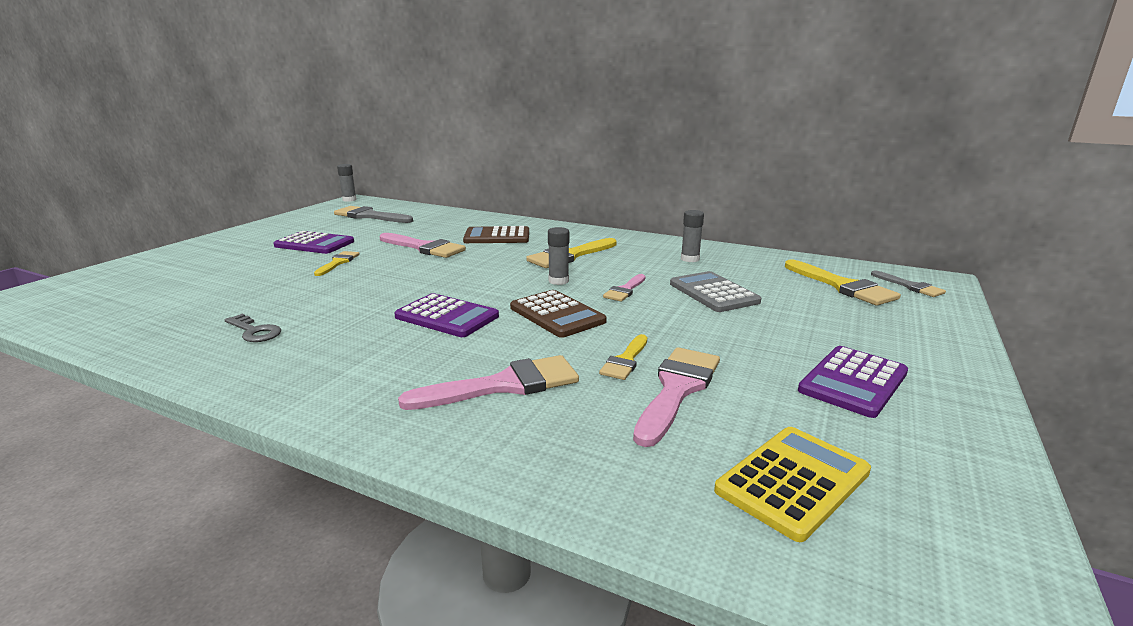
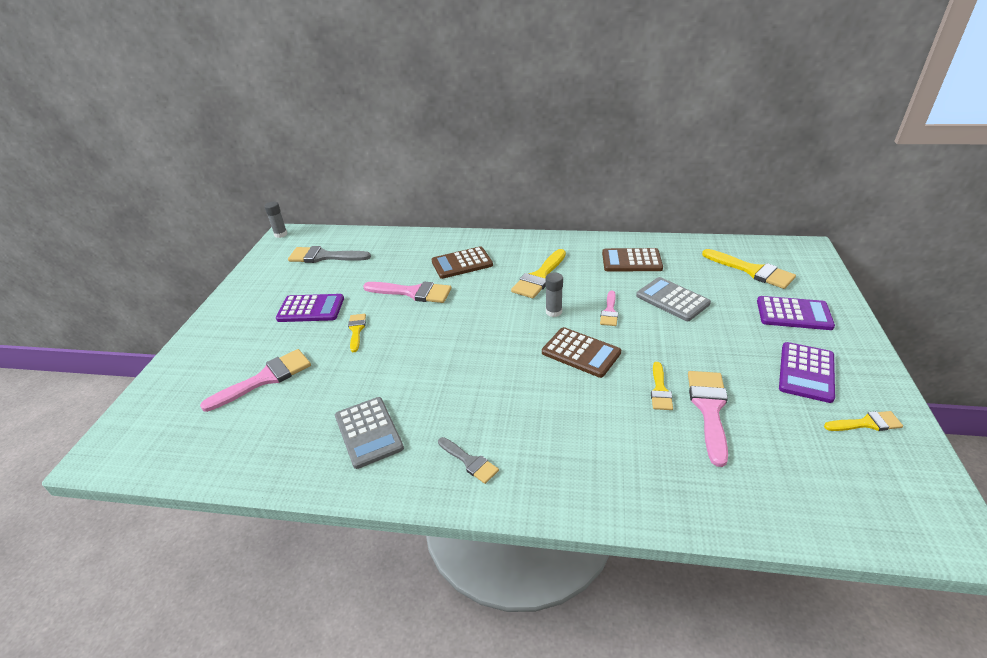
camera: 15 degrees left, 15 degrees up
grey key [225,314,281,342] -> grey calculator [335,397,404,469]
purple calculator [394,293,499,337] -> purple calculator moved to [757,296,835,330]
pink brush [398,355,579,410] -> pink brush moved to [200,349,311,412]
grey glue stick [681,210,704,262] -> brown calculator [602,248,663,271]
yellow calculator [714,427,871,542] -> none
grey brush [871,270,946,297] -> grey brush moved to [438,437,499,484]
none -> yellow brush [824,411,903,431]

